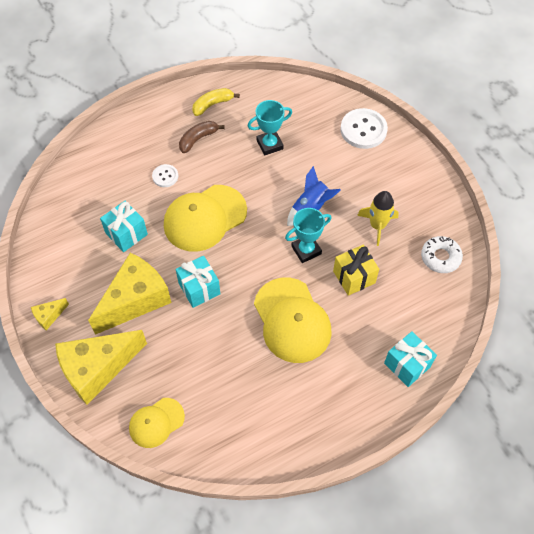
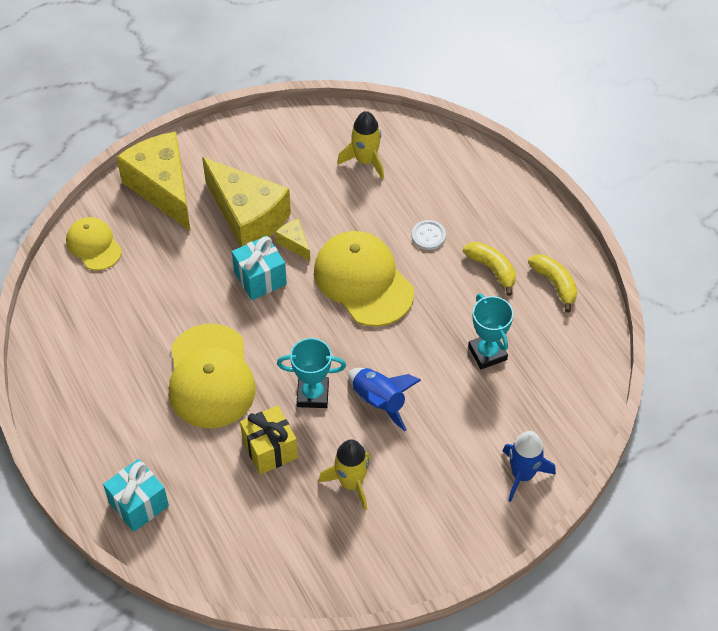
camera: 90 degrees right, 5 degrees down
yellow cheese [31,298,69,330] -> yellow cheese moved to [275,219,310,261]
turquoise gift [100,201,148,252] -> none
brown banana [179,121,225,153] -> yellow banana [463,242,516,296]
yellow cap [254,278,332,363] -> yellow cap turned 75 degrees counterclockwise [169,324,256,428]
turquoise trophy [285,208,331,263] -> turquoise trophy turned 60 degrees counterclockwise [277,338,346,408]
white button [340,108,388,149] -> blue rocket [503,431,556,502]
white donut [421,236,463,273] -> none
none -> yellow rocket [337,111,384,179]

